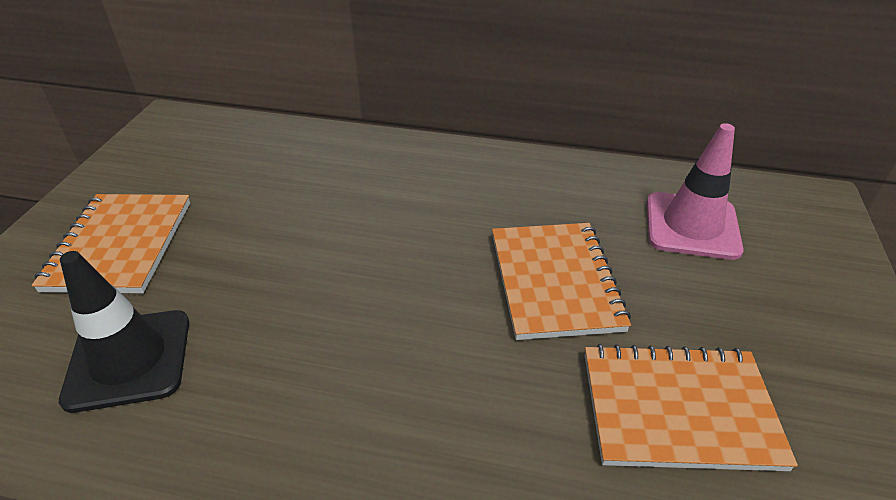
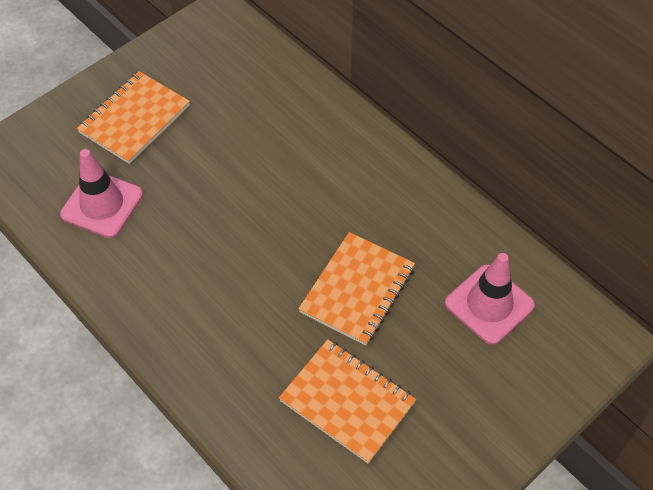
camera: 35 degrees right, 15 degrees up
black traffic cone [59,251,189,413] -> pink traffic cone [60,149,143,238]

